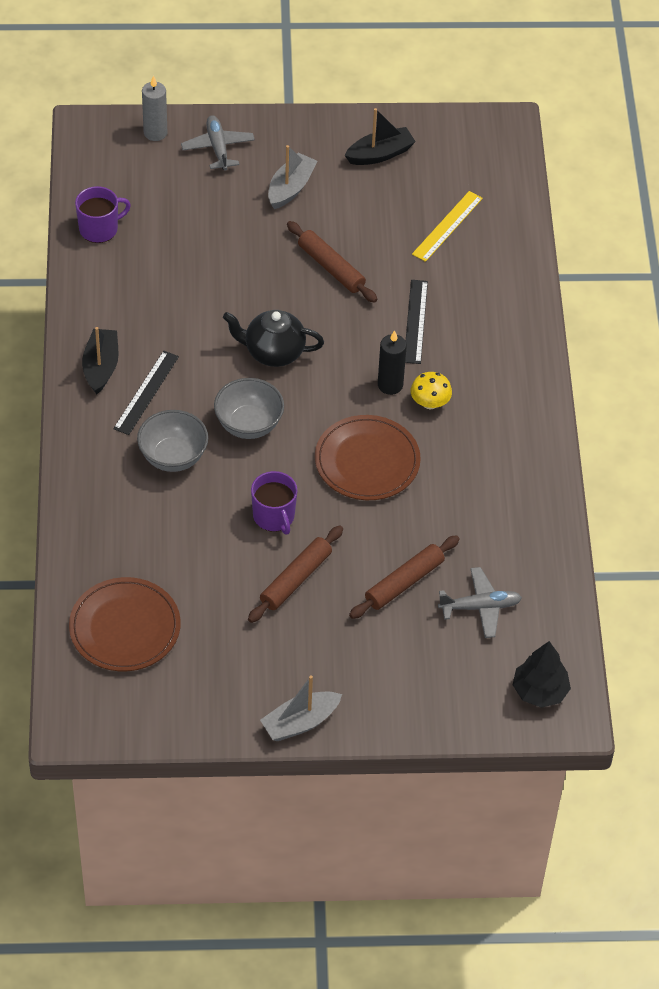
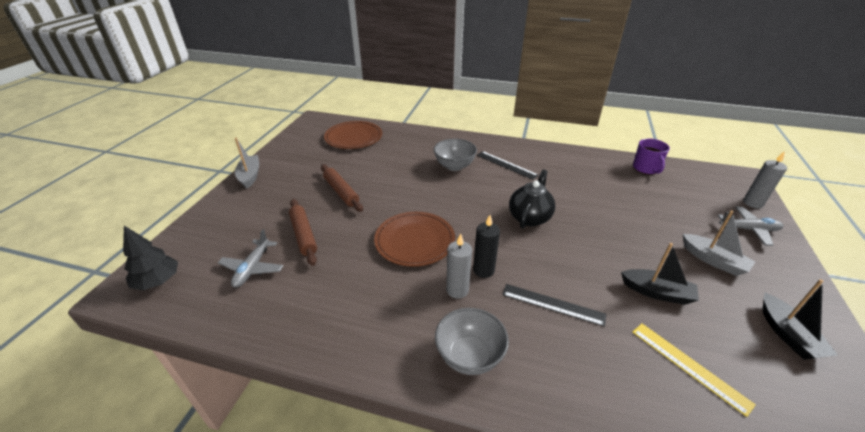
camera: 110 degrees right, 15 degrees down
black boat [82,327,119,395] -> black boat moved to [621,243,699,305]
grey bowl [214,378,284,439] -> grey bowl moved to [435,308,509,375]
purple mug [251,471,297,534] -> none
brown rolling pin [287,221,377,303] -> none
yellow mushroom [411,372,452,409] -> grey candle [446,234,472,299]

